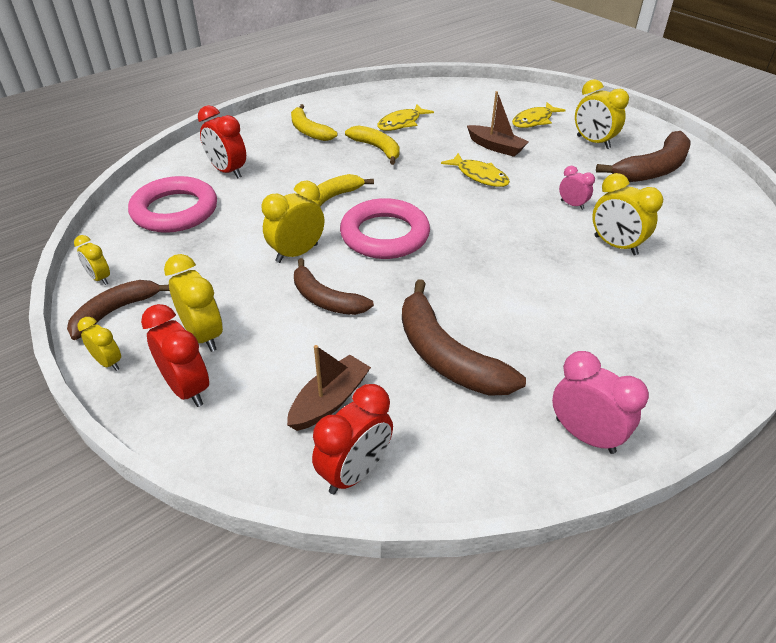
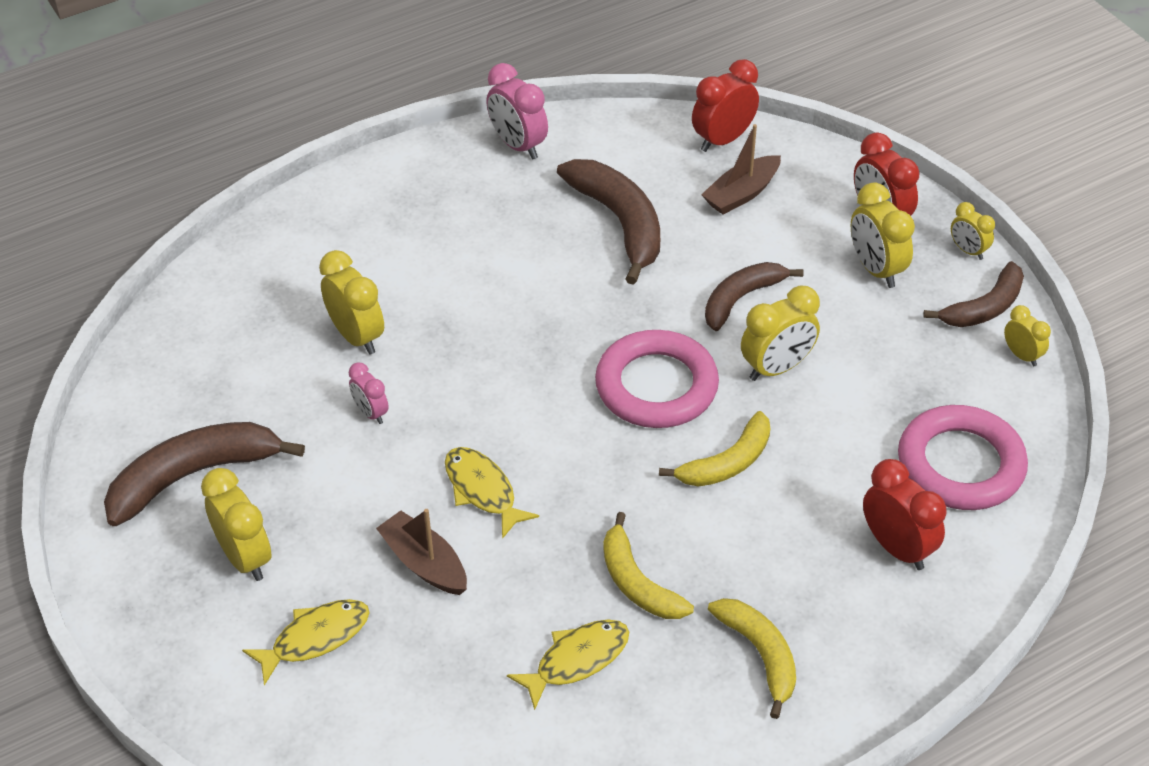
camera: 170 degrees left, 5 degrees up
brown banana [294,258,374,315] -> brown banana turned 90 degrees counterclockwise [705,262,804,331]

